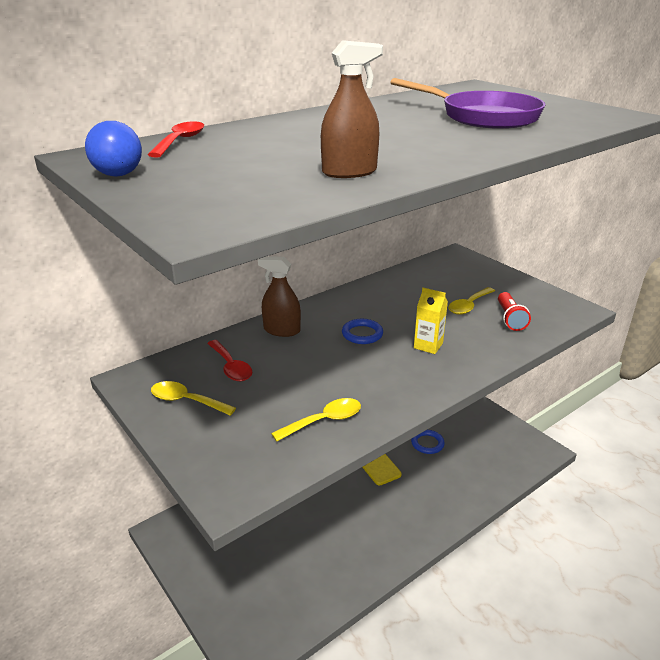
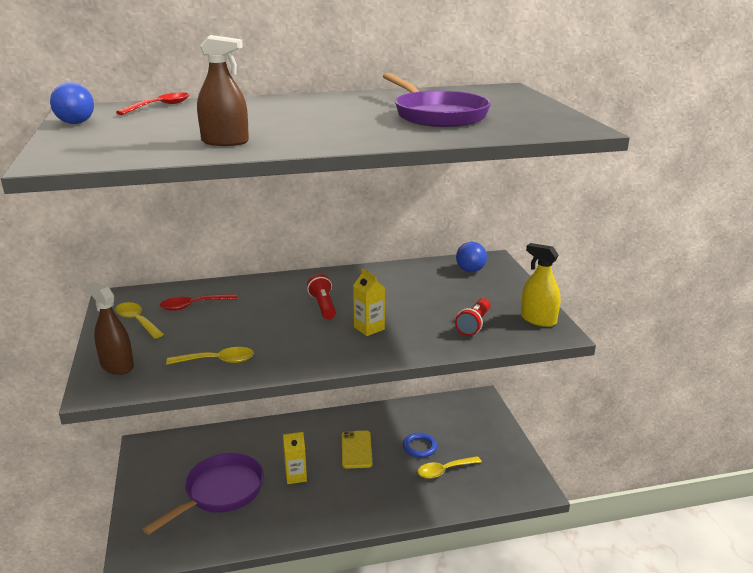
camera: 25 degrees right, 5 degrees down
red spoon [207,340,252,381] -> red spoon turned 75 degrees clockwise [160,294,237,311]
brown spray bottle [258,257,301,337] -> brown spray bottle moved to [86,282,134,375]
blue ring [342,319,383,344] -> red flashlight [307,274,336,319]
yellow spoon [448,287,495,315] -> yellow spoon moved to [417,456,481,479]
none -> purple pan [143,453,264,535]
none -> yellow carton [283,432,307,484]
none -> blue ball [456,242,487,272]
none -> yellow spray bottle [521,243,560,327]

